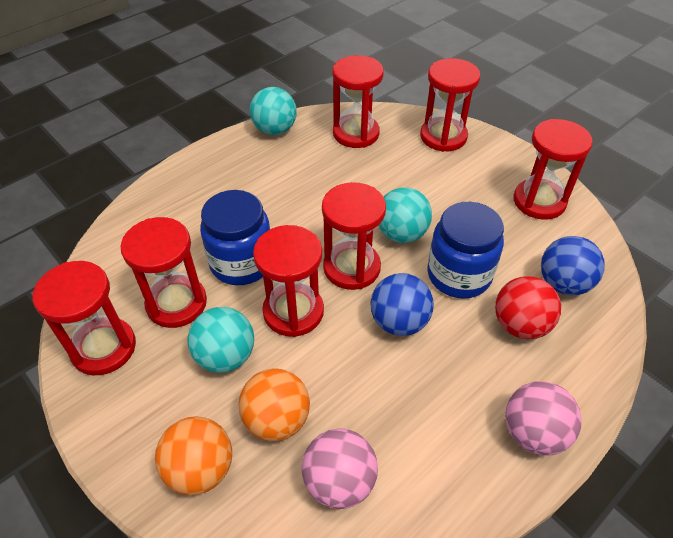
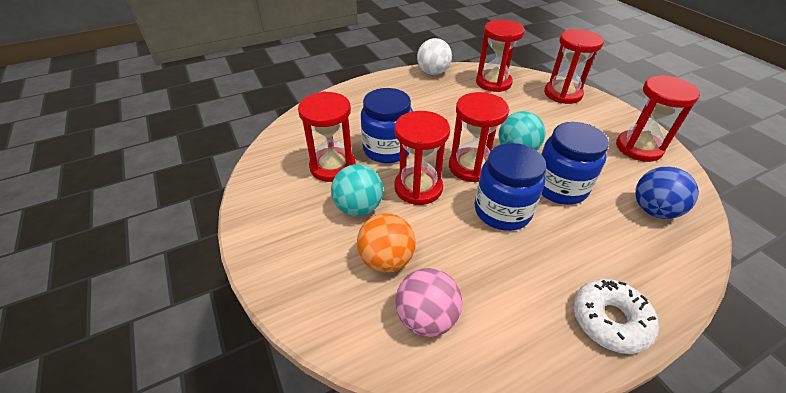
camera: 15 degrees right, 5 degrees down
red hourglass [33,261,136,375] -> none
orange ball [155,416,232,495] -> none
turquoise ball [250,87,297,135] -> white ball [417,38,452,75]
blue ball [370,273,434,336] -> blue jar [475,143,546,231]
red ball [495,276,561,339] -> none
pink ball [505,381,582,456] -> white donut [573,279,659,354]

